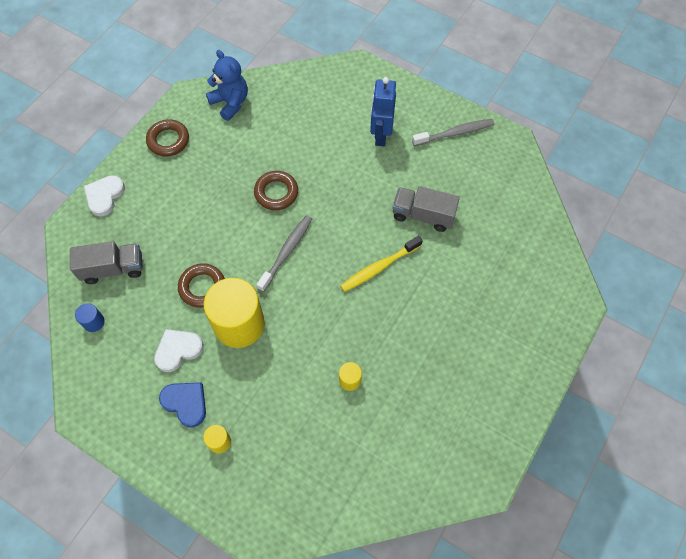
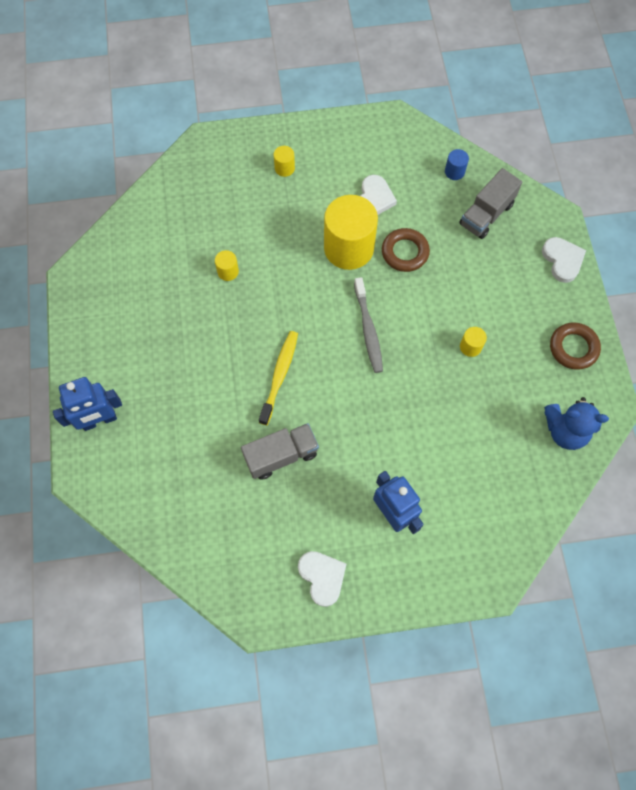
camera: 140 degrees right, 5 degrees up
blue heart [159,382,206,427] -> none
brown ring [254,171,298,210] -> none
grey toothbrush [412,119,494,146] -> white heart [298,551,346,607]
none -> blue robot [53,377,122,431]
none -> yellow cylinder [460,327,487,357]

